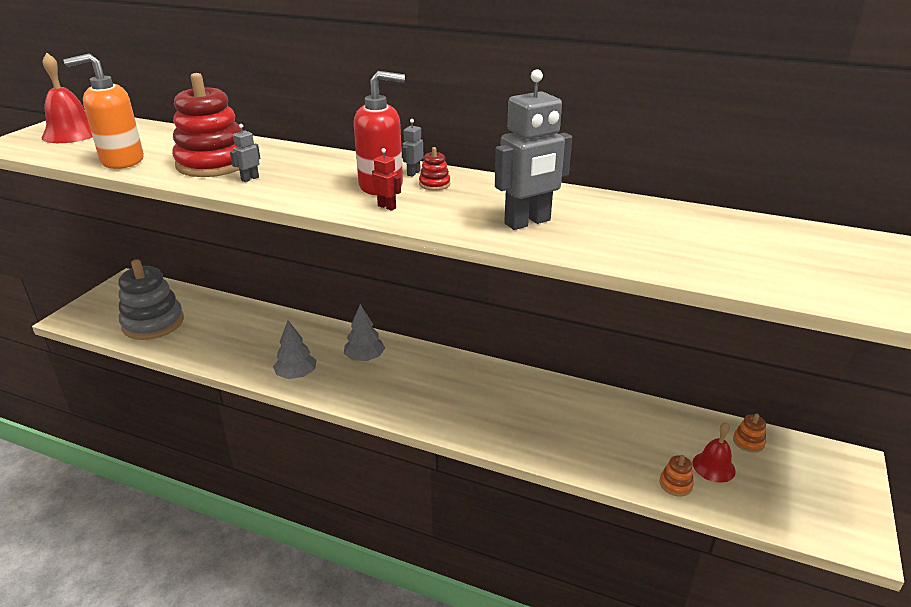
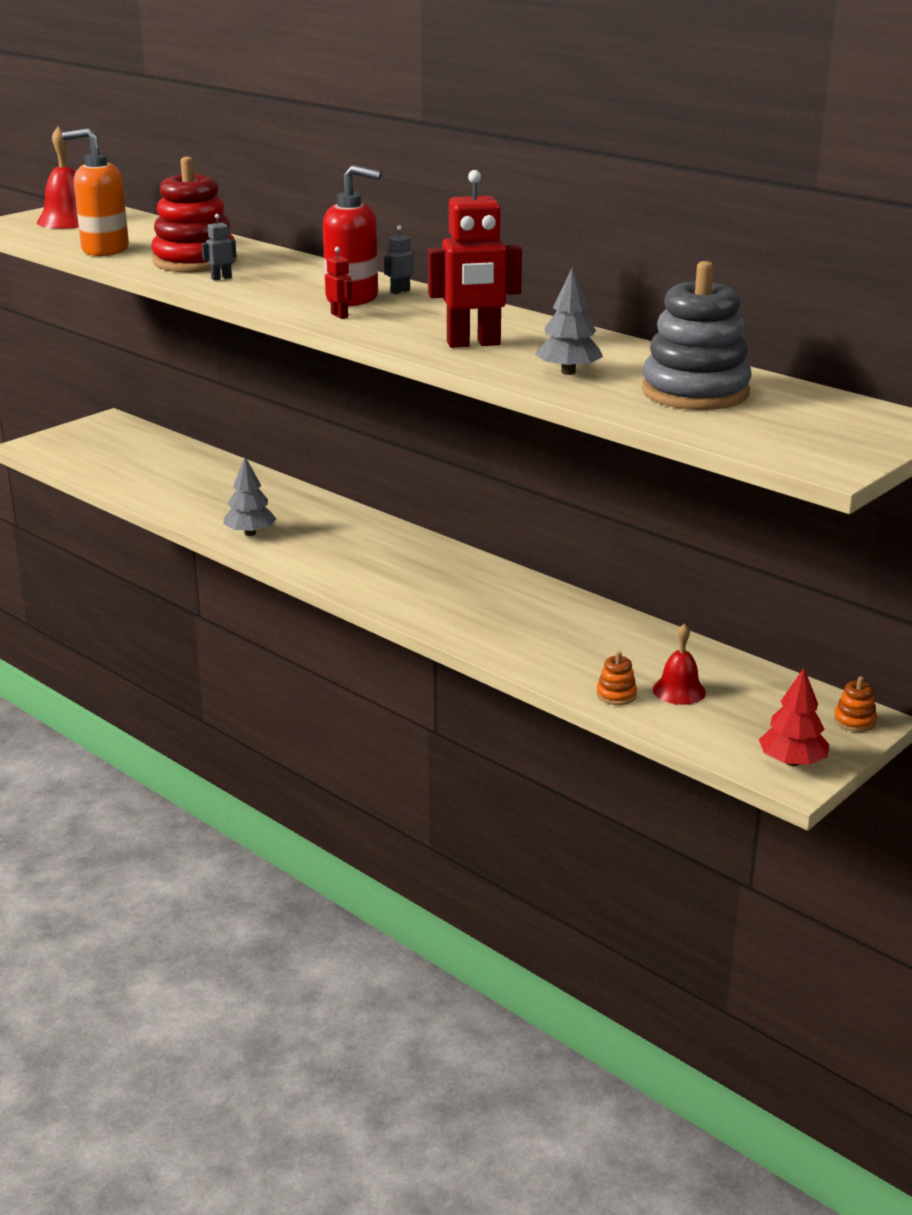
camera: 20 degrees right, 5 degrees down
grey stacking toy [118,259,184,340] -> grey stacking toy moved to [642,261,752,410]
grey tree [344,304,385,361] -> grey tree moved to [535,268,603,375]
red stacking toy [419,147,450,190] -> none
grey robot [495,69,572,230] -> red robot [428,170,522,348]
orange stacking toy [733,413,766,453] -> orange stacking toy moved to [834,676,877,732]
none -> red tree [759,668,830,766]

